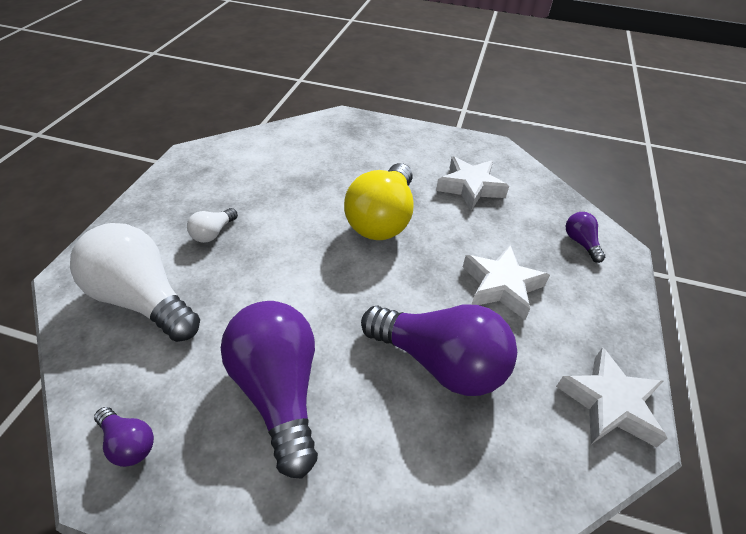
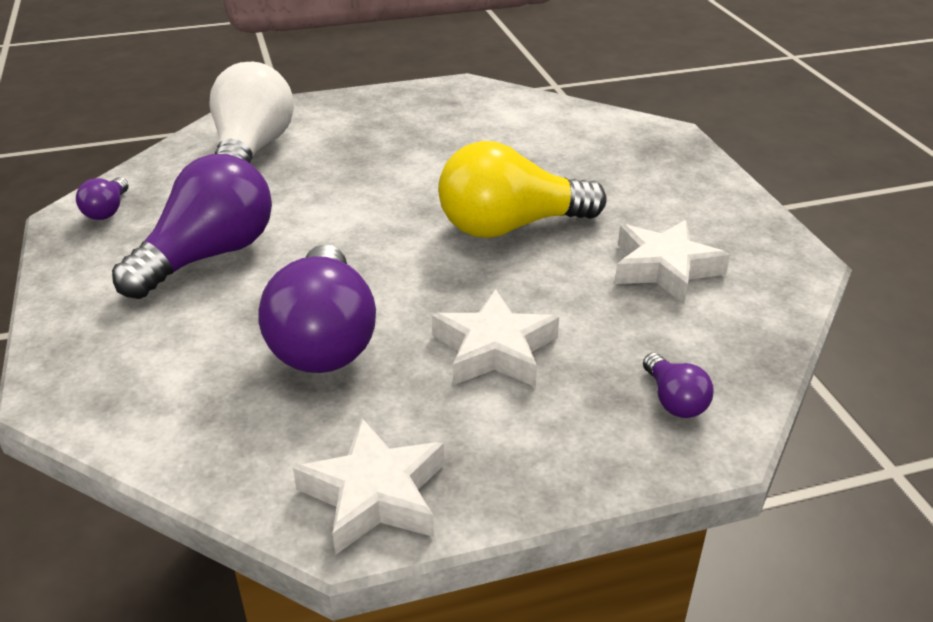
camera: 60 degrees right, 10 degrees down
white light bulb [187,208,238,243] -> none
purple light bulb [565,212,605,263] -> purple light bulb turned 120 degrees clockwise [643,353,714,418]

